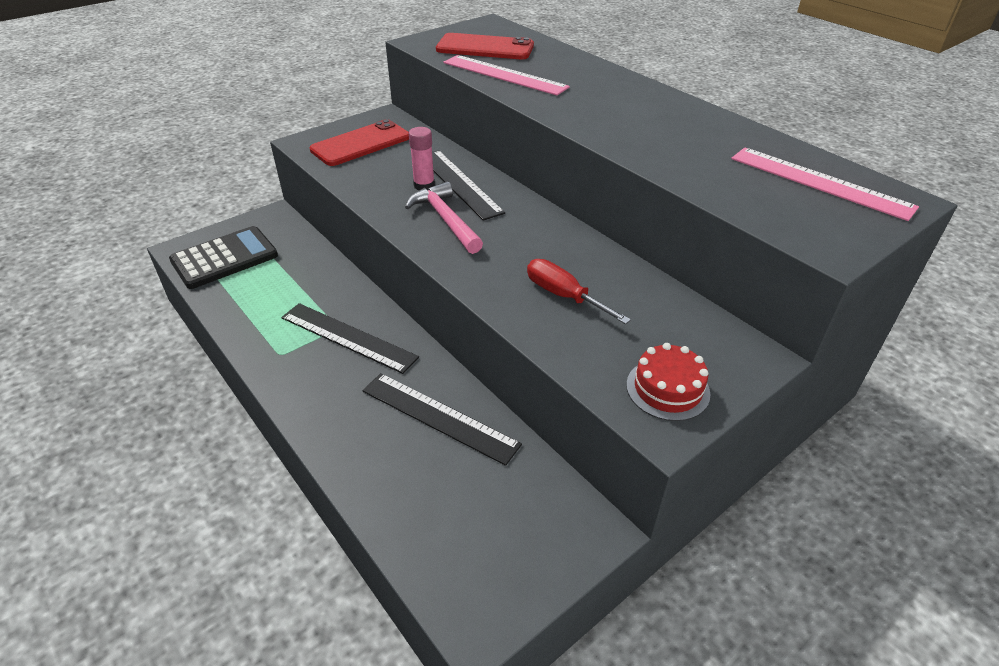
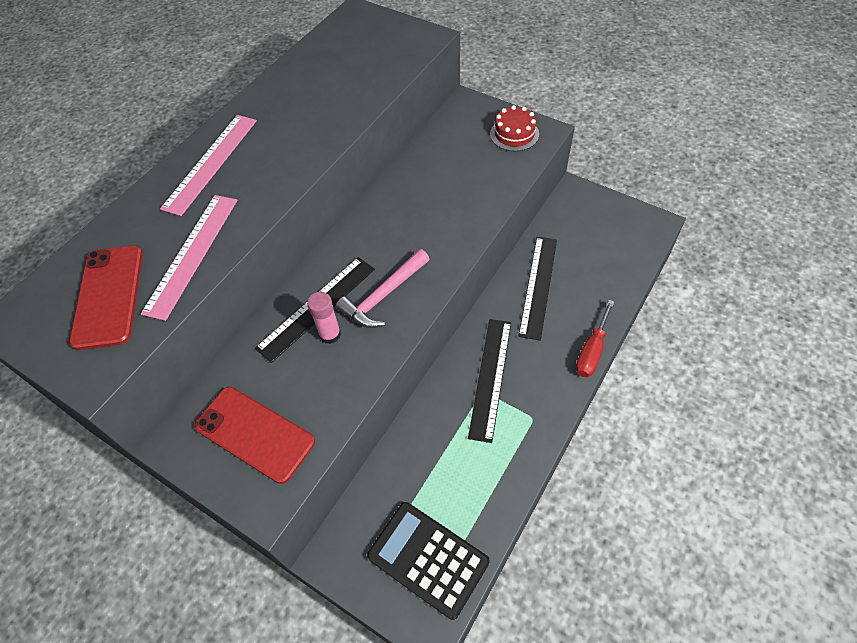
camera: 105 degrees left, 15 degrees up
red screwdriver [527,259,631,324] -> red screwdriver moved to [576,300,614,377]
pink ruler [731,147,919,221] -> pink ruler moved to [160,115,257,216]

